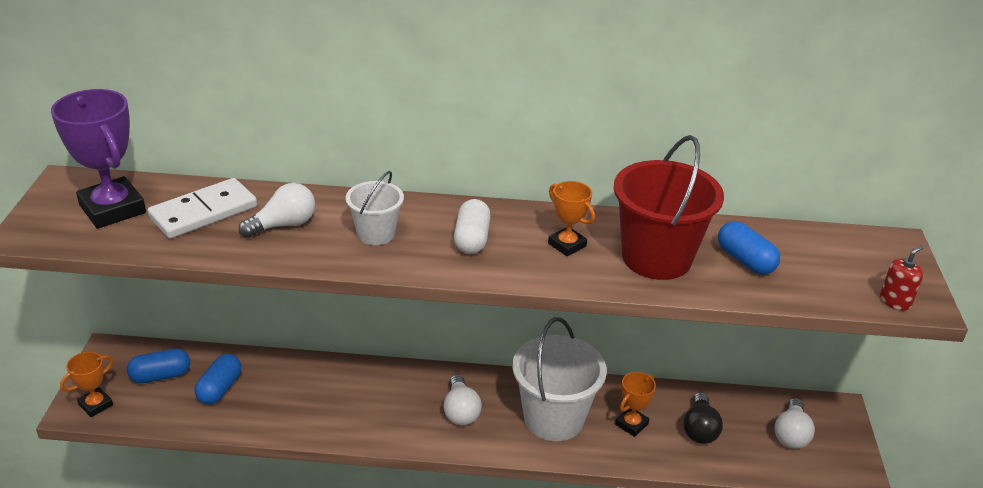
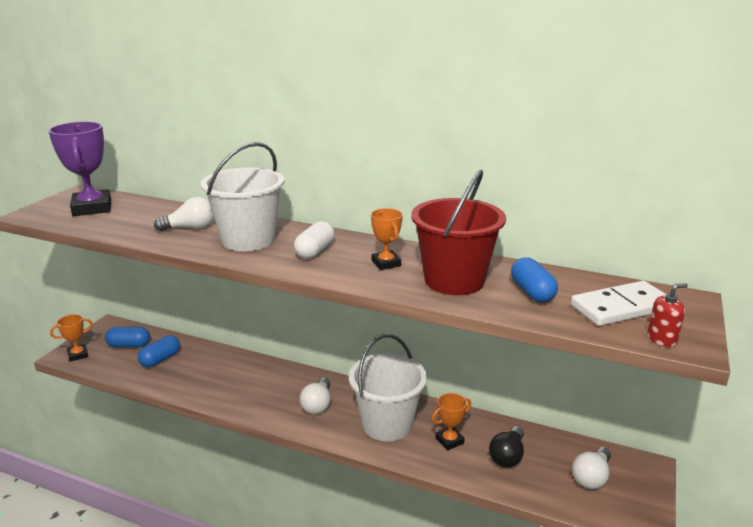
camera: 20 degrees right, 10 degrees down
white domino [147,178,257,239] -> white domino moved to [571,281,666,326]
white bucket [346,171,404,245] -> white bucket [200,142,284,251], size x1.82

